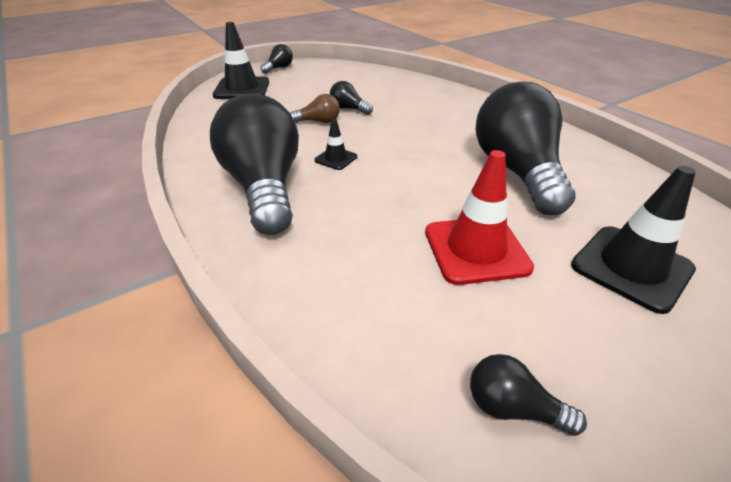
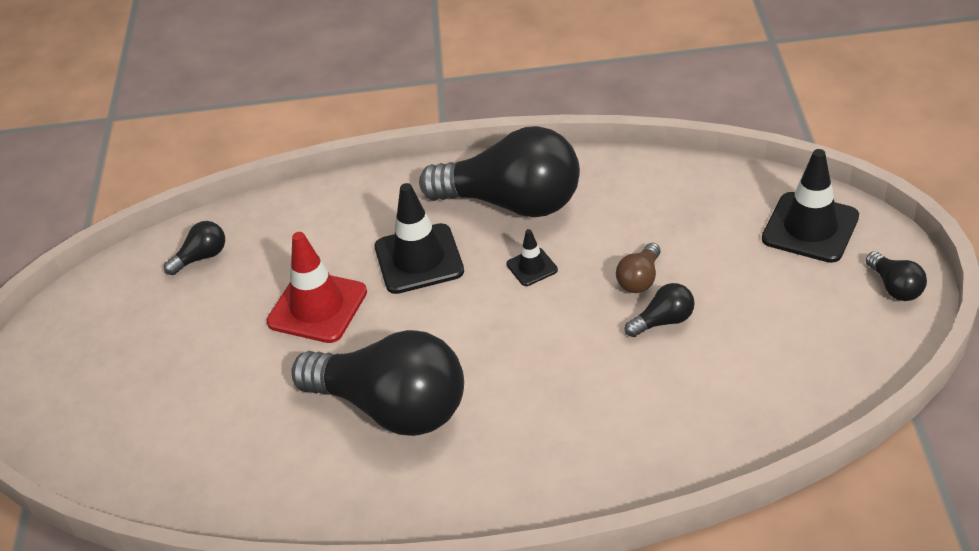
camera: 125 degrees right, 5 degrees up
black traffic cone [571,166,696,314] -> black traffic cone moved to [375,183,464,294]

